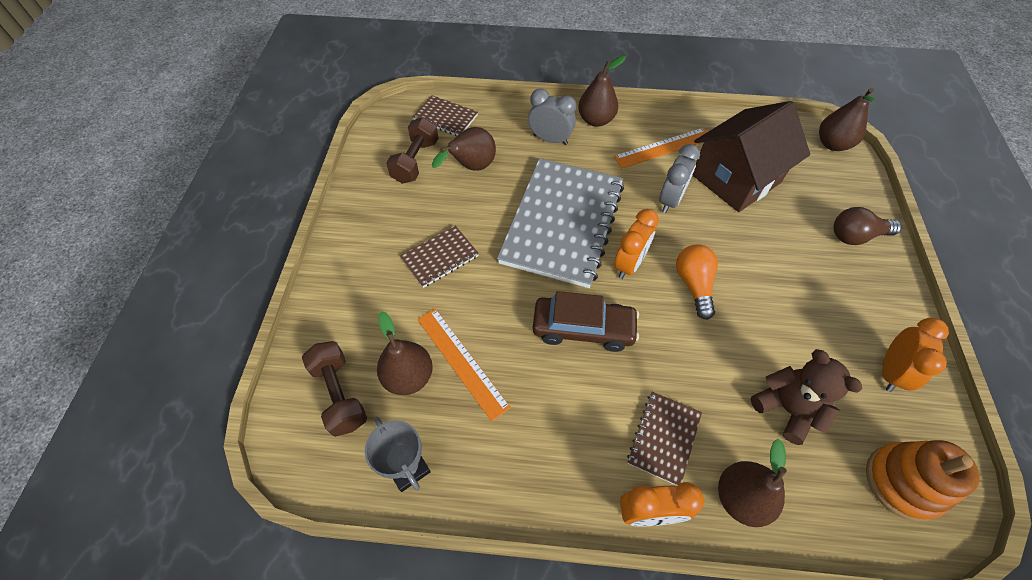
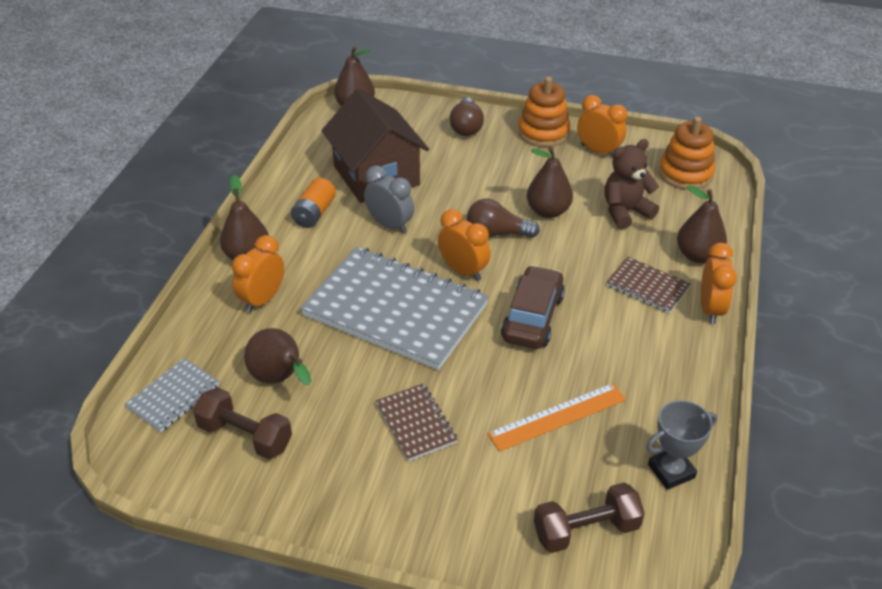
camera: 80 degrees left, 15 degrees down
brown pear [377,311,433,395] -> brown pear moved to [527,147,573,218]
brown notebook [413,95,478,136] -> grey notebook [124,358,220,433]
grey clock [528,88,576,145] -> orange clock [232,235,284,313]
orange ruler [613,128,707,168] -> orange battery [291,178,336,228]
orange light bulb [676,245,718,320] -> brown light bulb [467,198,540,238]
none -> orange stacking toy [518,76,570,147]

